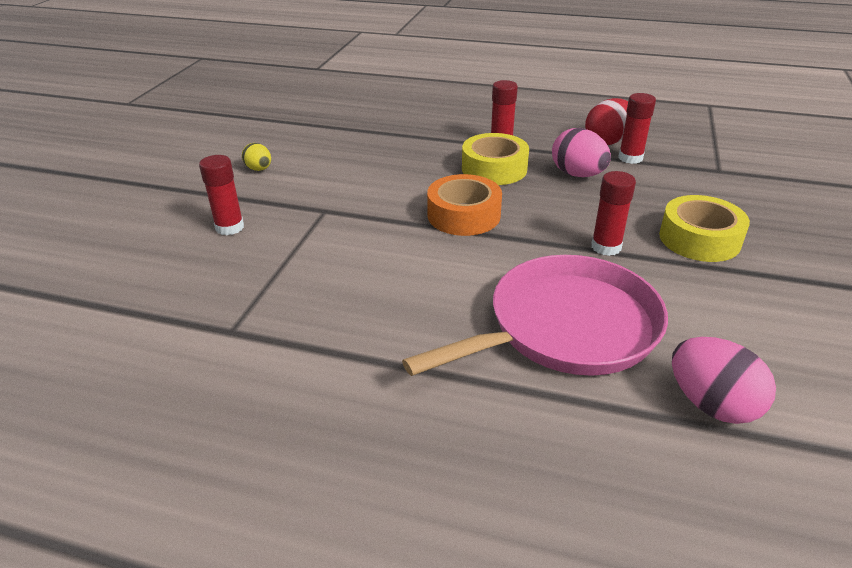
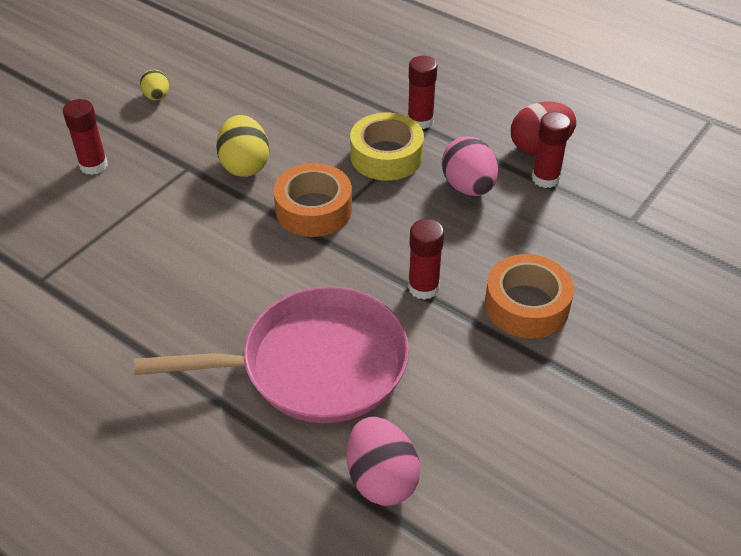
camera: 20 degrees right, 10 degrees up
yellow tape [659,195,750,262] -> orange tape [485,254,574,339]
none -> yellow egg [216,115,269,177]

